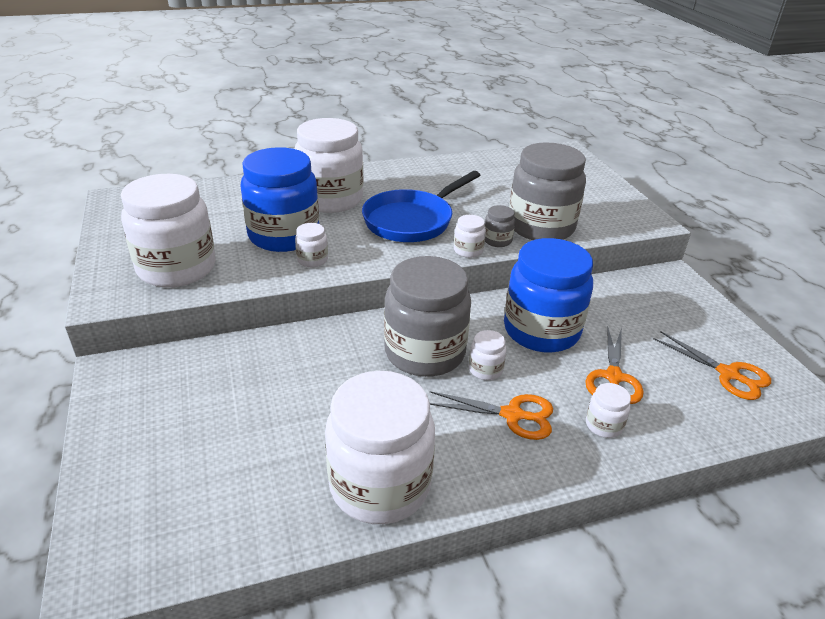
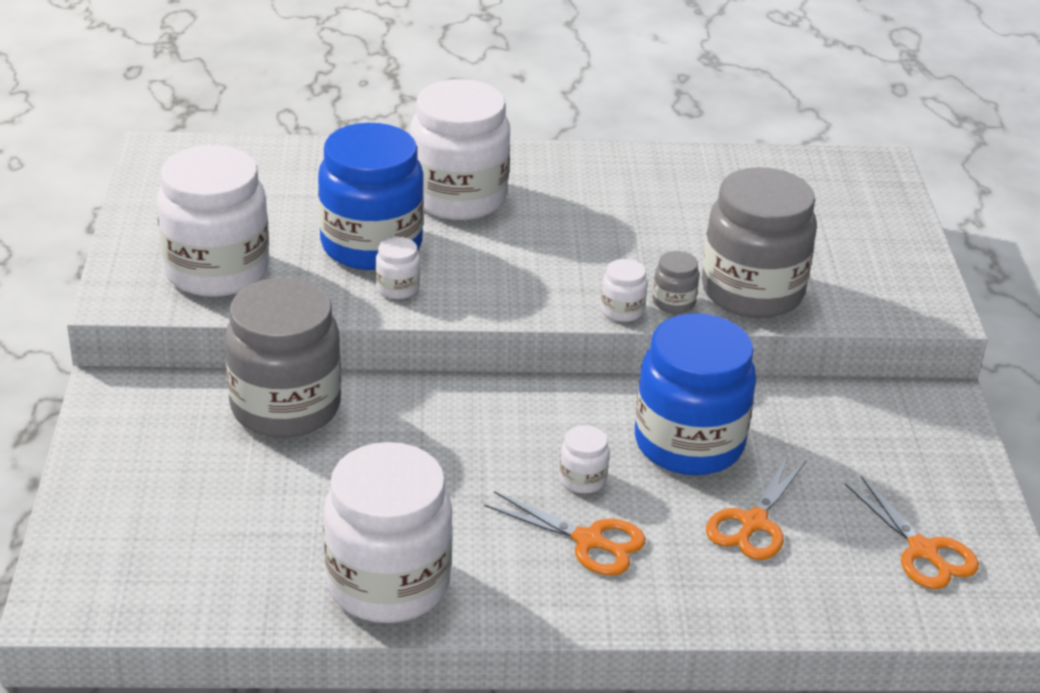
camera: 15 degrees right, 0 degrees up
blue pan [362,171,480,242] -> none
grey jar [384,256,471,377] -> grey jar moved to [225,278,341,438]
white jar [586,383,631,438] -> none

